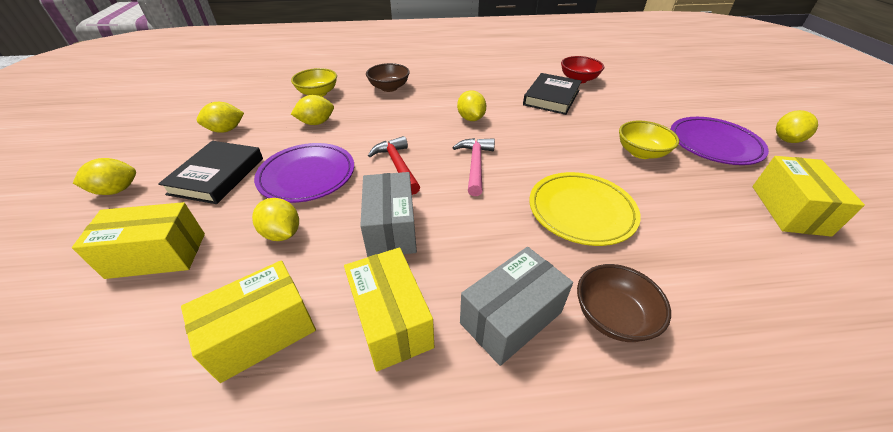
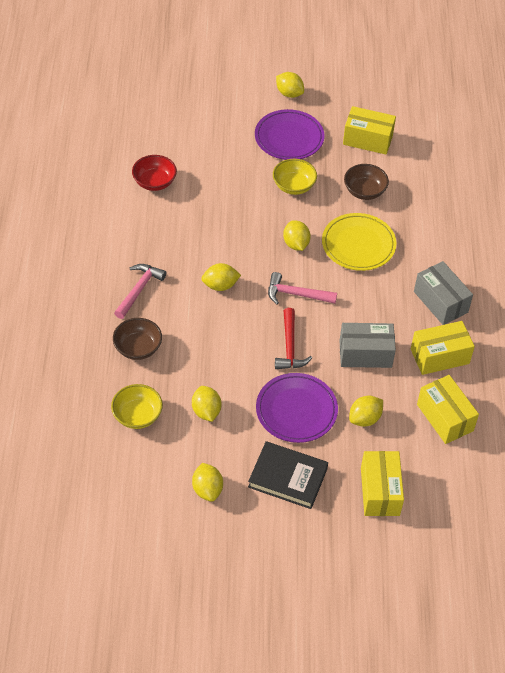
camera: 85 degrees left, 10 degrees up
yellow lemon [73,158,136,195] -> yellow lemon moved to [283,220,311,251]
red hammer [368,136,420,195] -> red hammer turned 75 degrees counterclockwise [275,308,312,369]
black book [523,73,582,115] -> none
brown bowl [577,264,671,342] -> brown bowl moved to [344,164,389,200]
none -> pink hammer [114,264,167,319]

